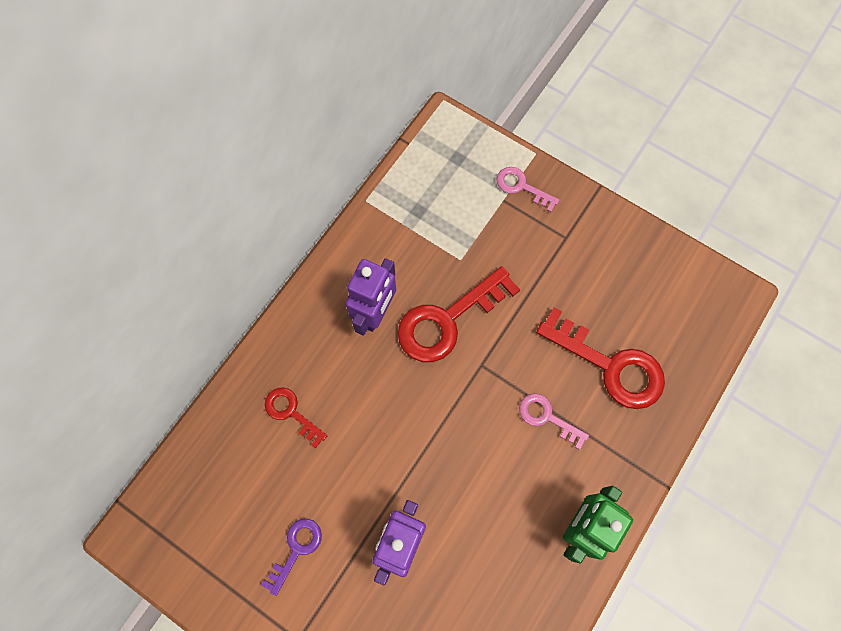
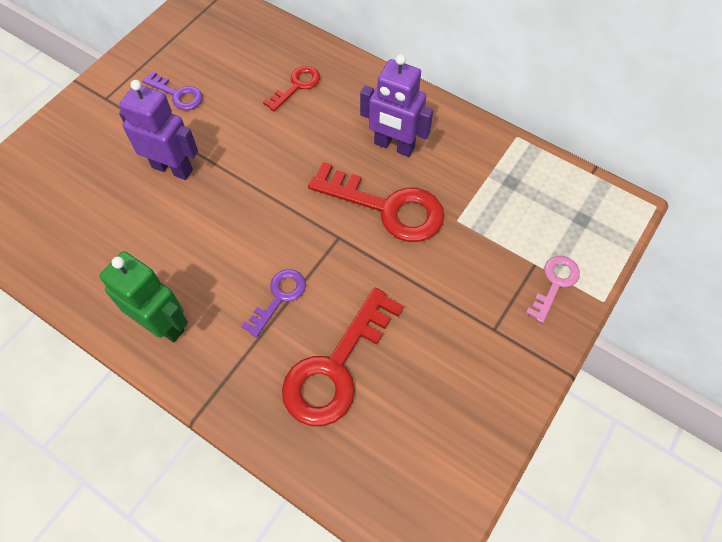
camera: 90 degrees right, 10 degrees down
red key [398,266,520,362] -> red key turned 150 degrees clockwise [308,162,444,242]
pink key [519,393,589,450] -> purple key [241,269,306,337]

